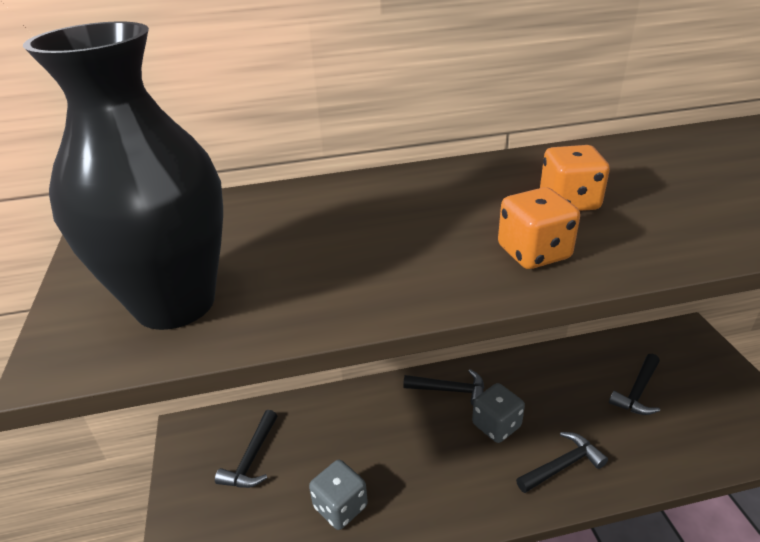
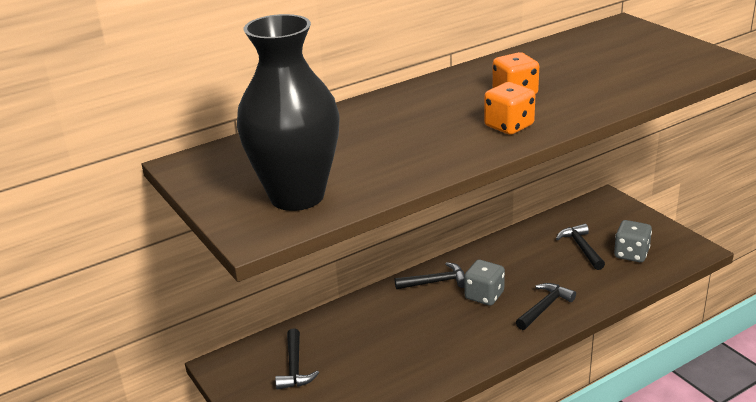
camera: 20 degrees left, 5 degrees down
grey dice [309,460,368,530] -> grey dice moved to [614,220,652,262]
black hammer [609,354,660,415] -> black hammer turned 150 degrees clockwise [556,224,605,270]

